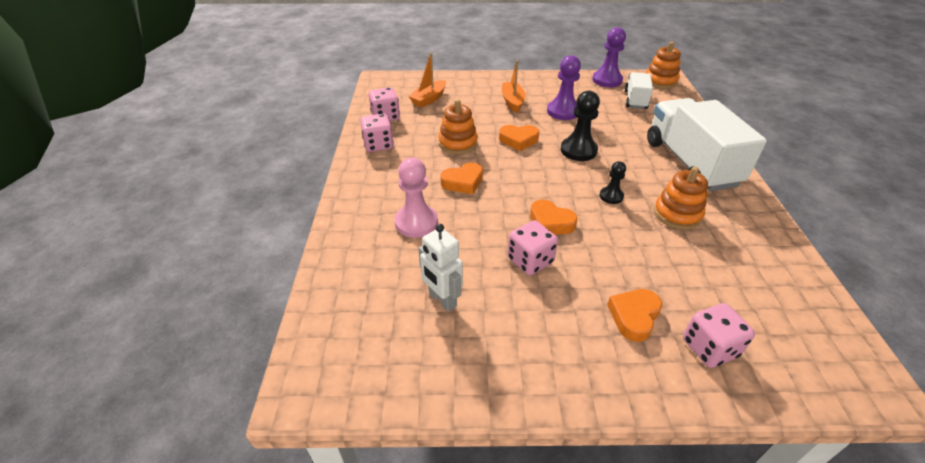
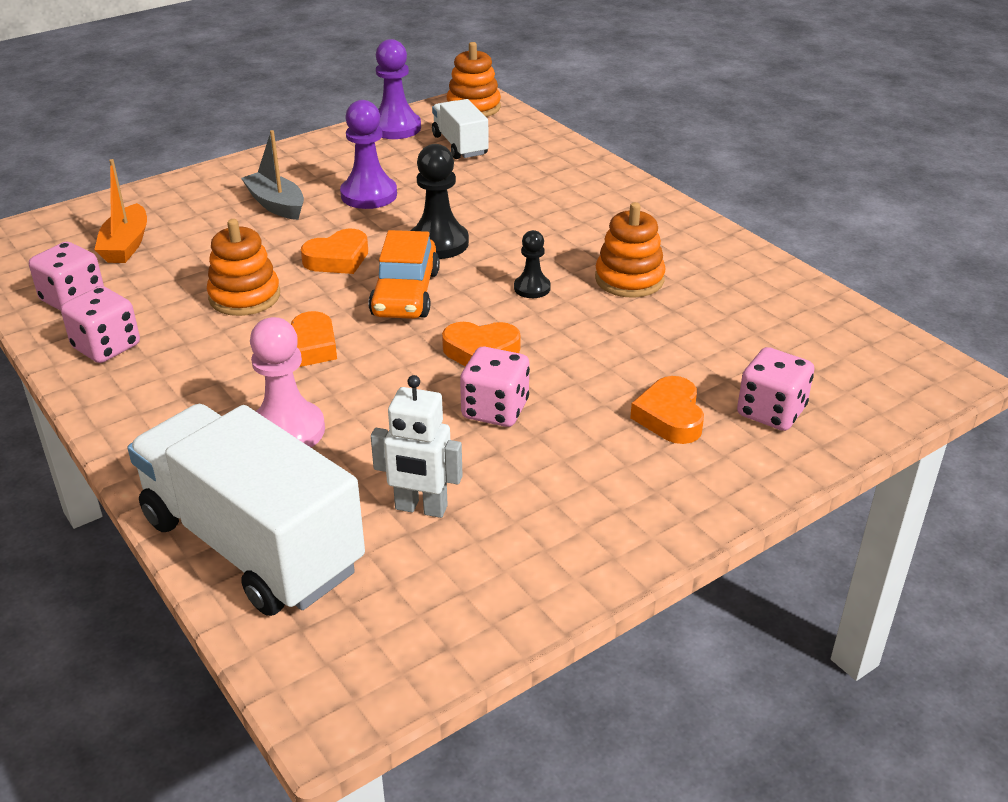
camera: 35 degrees left, 5 degrees down
orange boat [502,60,526,113] -> grey boat [241,130,304,220]
white truck [647,98,767,191] -> white truck moved to [128,404,365,616]
none -> orange car [369,230,440,319]

